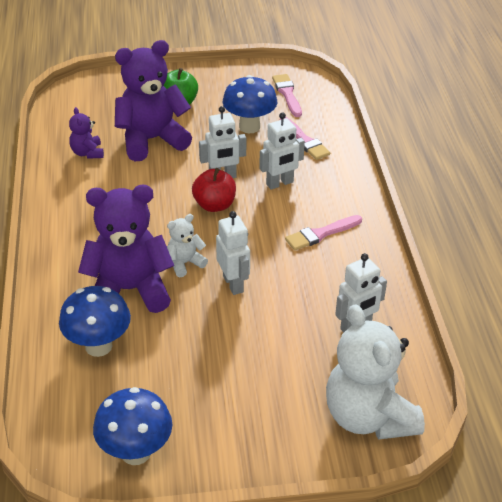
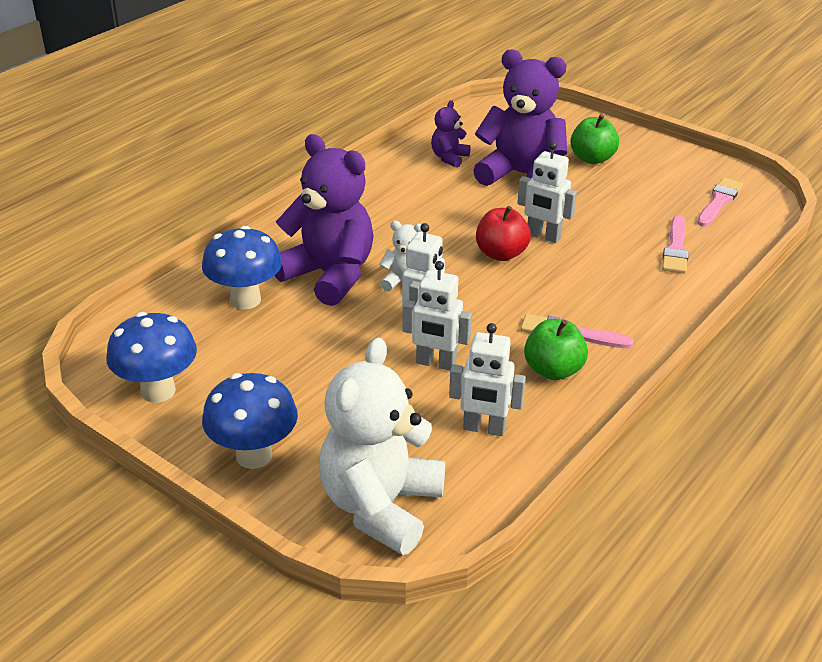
camera: 45 degrees right, 5 degrees down
blue mushroom [223,75,277,133] -> blue mushroom moved to [202,373,298,469]
white robot [259,112,305,190] -> white robot moved to [402,261,472,370]
none -> green apple [524,319,588,380]

